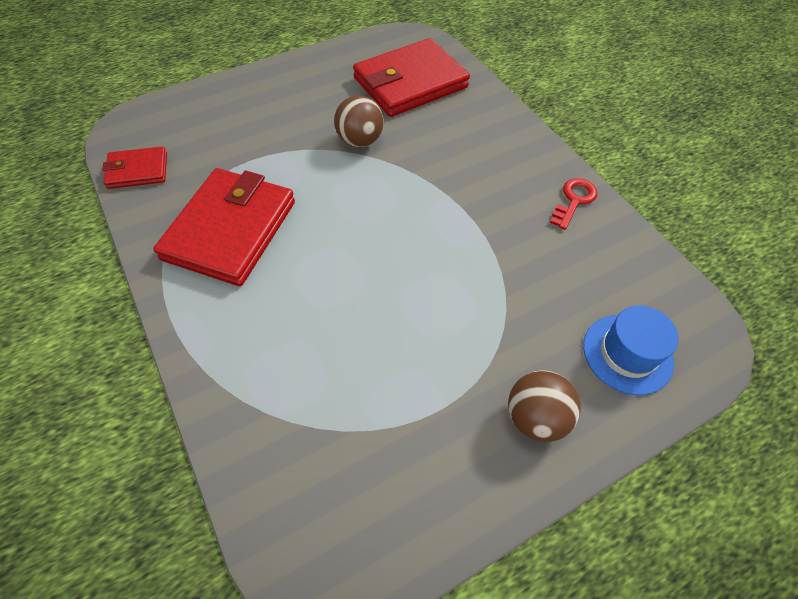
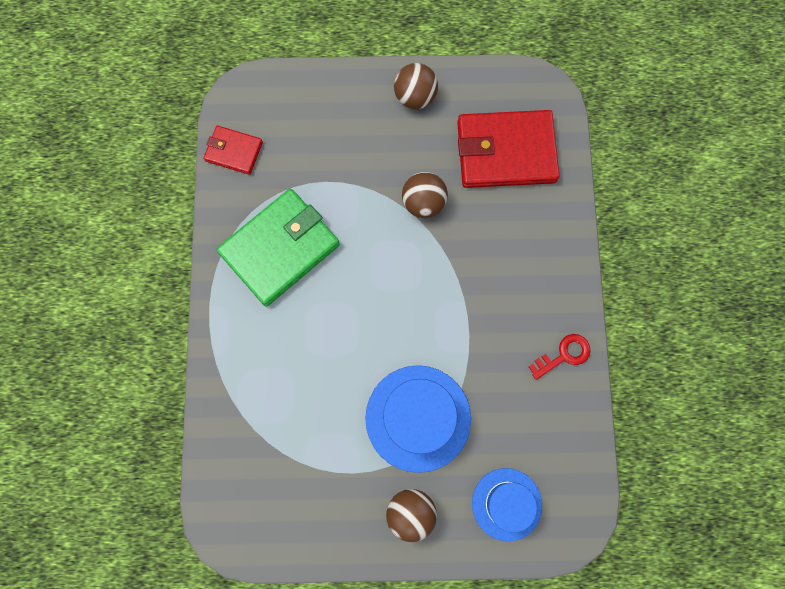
camera: 30 degrees right, 20 degrees up
red wallet [153,168,295,286] -> green wallet [216,189,340,307]
none -> blue hat [365,365,471,473]
none -> brown ball [394,63,438,109]

